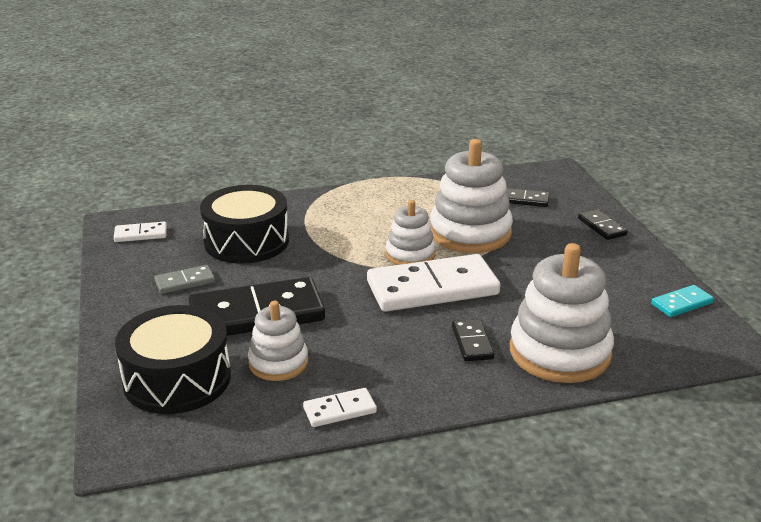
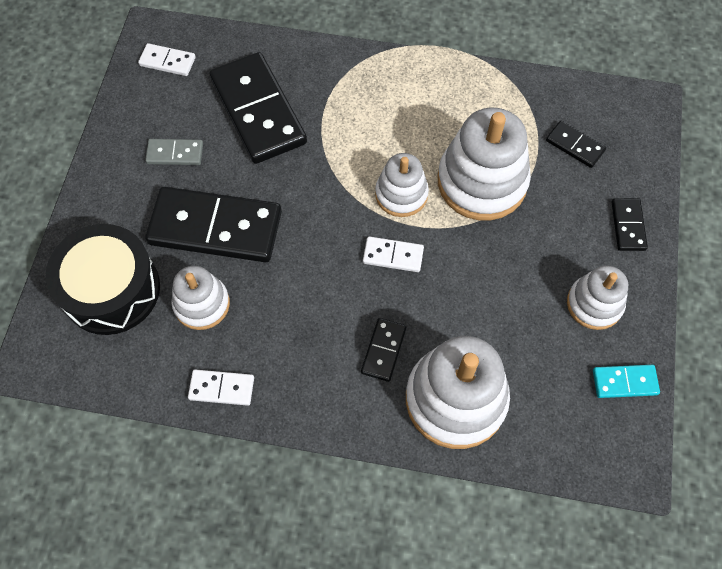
camera: 25 degrees right, 35 degrees up
black drum [200,185,289,264] -> black domino [209,52,307,164]
white domino [367,254,500,312] -> white domino [363,236,424,272], size x0.46
none -> white stacking toy [567,265,628,330]

